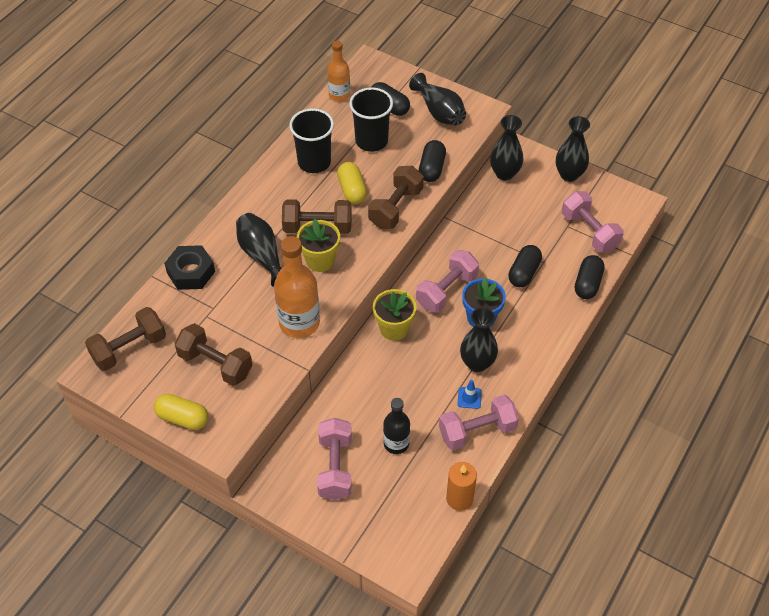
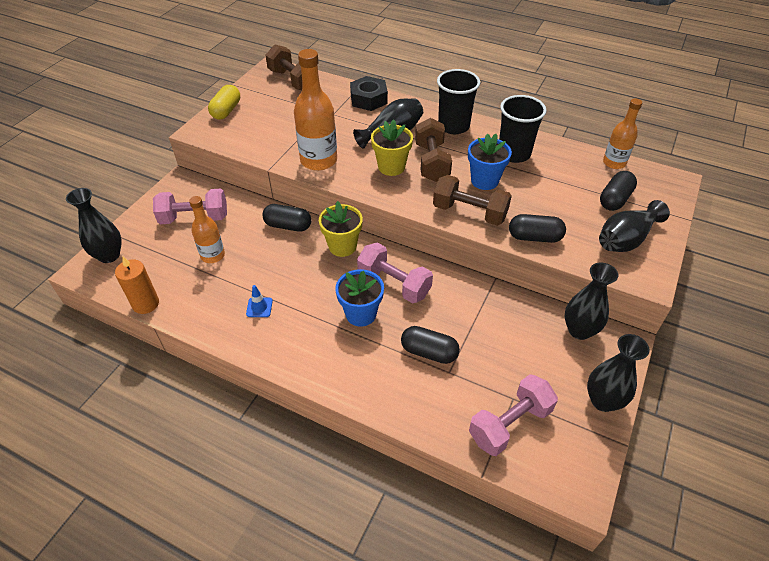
camera: 85 degrees right, 5 degrees down
brown dumbbell [174,323,253,386] -> none
yellow capsule [337,162,367,204] -> blue flower pot [468,133,512,190]
black cup [349,87,393,152] -> black cup moved to [437,69,480,134]
black bottle [383,398,410,454] -> orange bottle [189,196,225,263]
pink dumbbell [439,395,519,450] -> none
black vase [460,307,498,372] -> black vase moved to [66,188,122,263]
black capsule [575,255,605,299] -> black capsule moved to [262,204,312,232]

